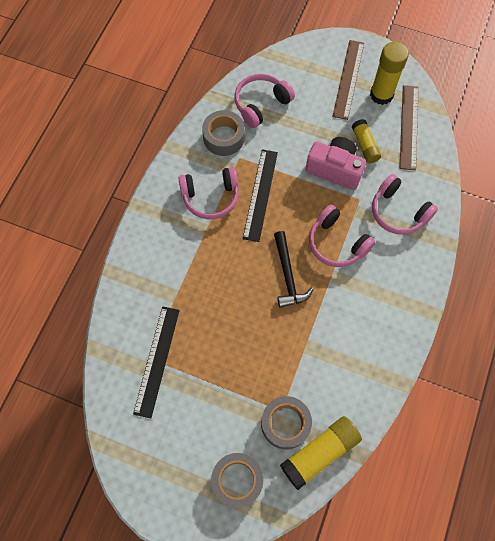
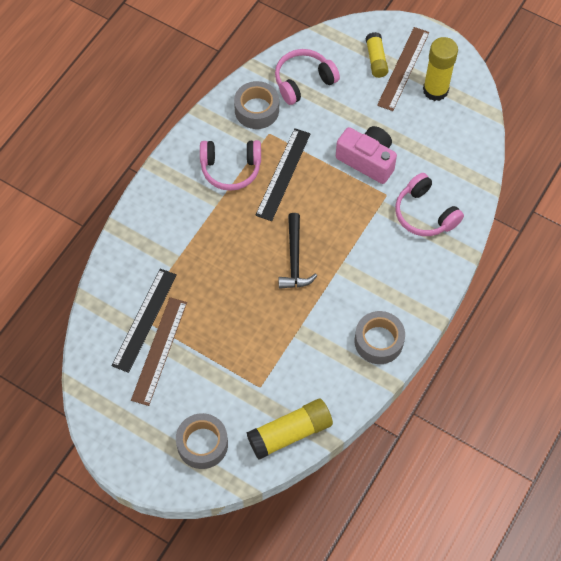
camera: 10 degrees right, 5 degrees down
grey tape [261,396,312,449] -> grey tape moved to [354,311,405,364]
pink headphones [309,205,375,267] -> none
yellow glue stick [351,119,381,163] -> yellow glue stick moved to [366,32,389,78]
brown ruler [400,85,419,170] -> brown ruler moved to [131,297,187,406]

